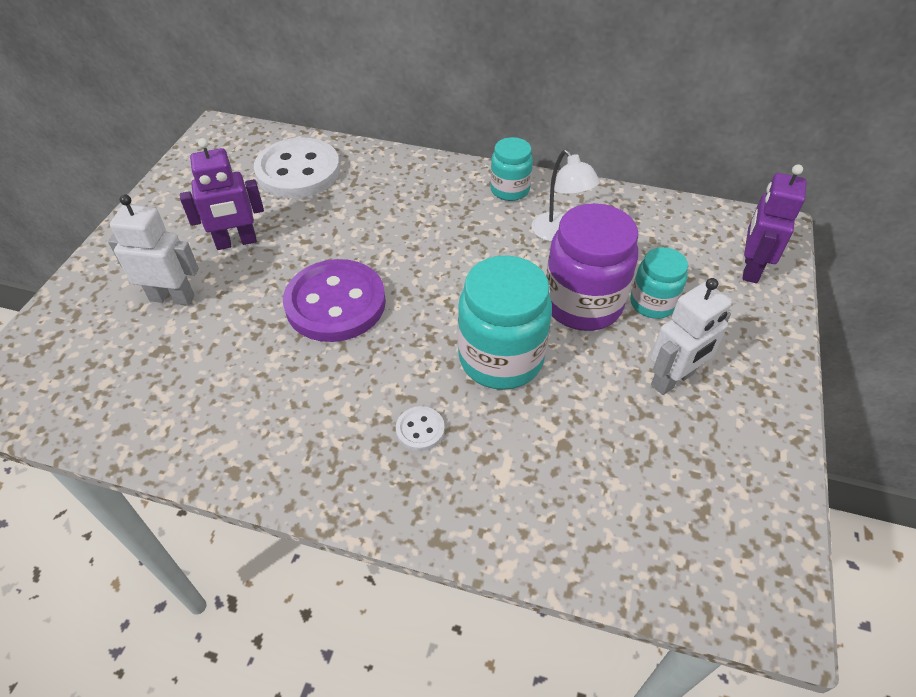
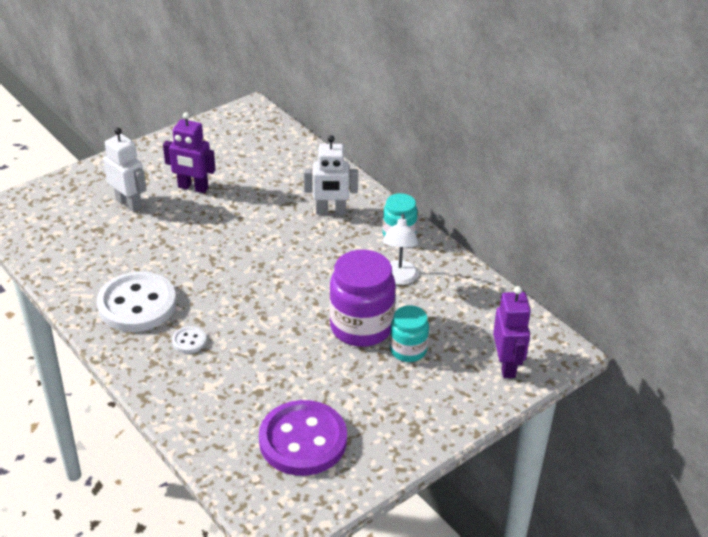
camera: 35 degrees right, 10 degrees down
white button [254,137,340,198] -> white button moved to [97,271,176,332]
purple button [283,259,386,342] -> purple button moved to [259,400,347,476]
turquoise jar [458,255,552,390] -> none
white robot [650,278,732,395] -> white robot moved to [304,135,358,215]
purple robot [742,164,807,283] -> purple robot turned 120 degrees clockwise [493,286,531,378]

